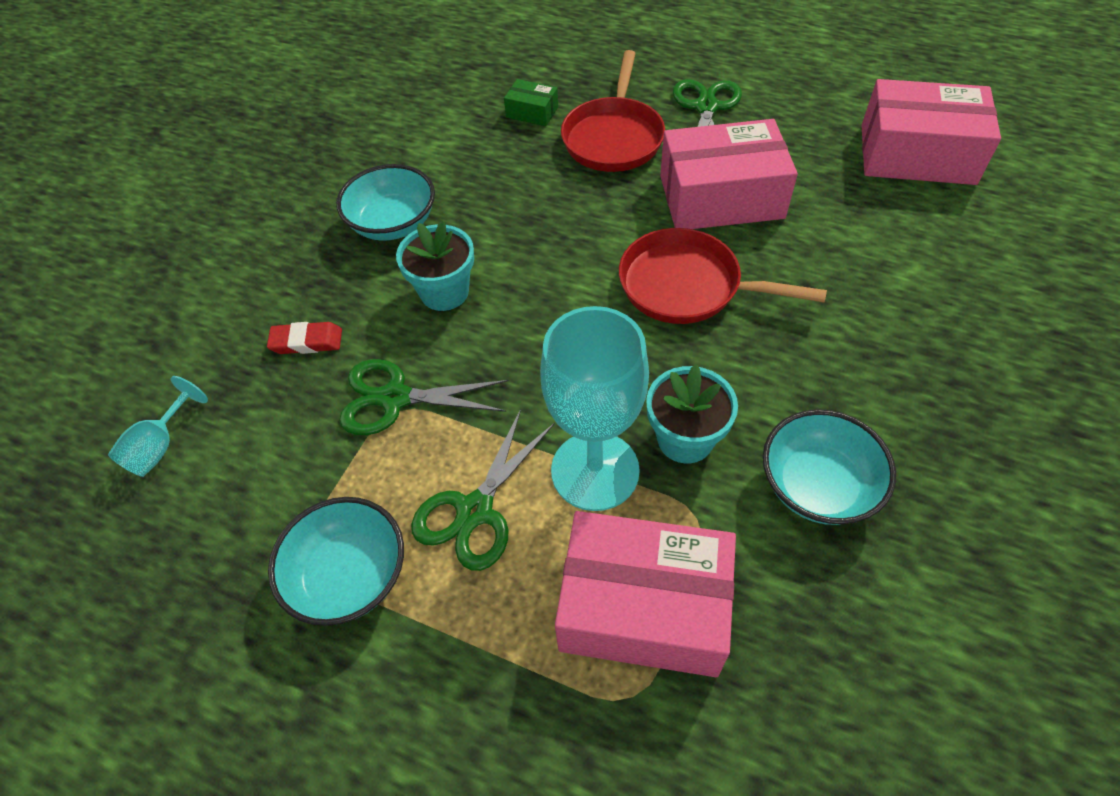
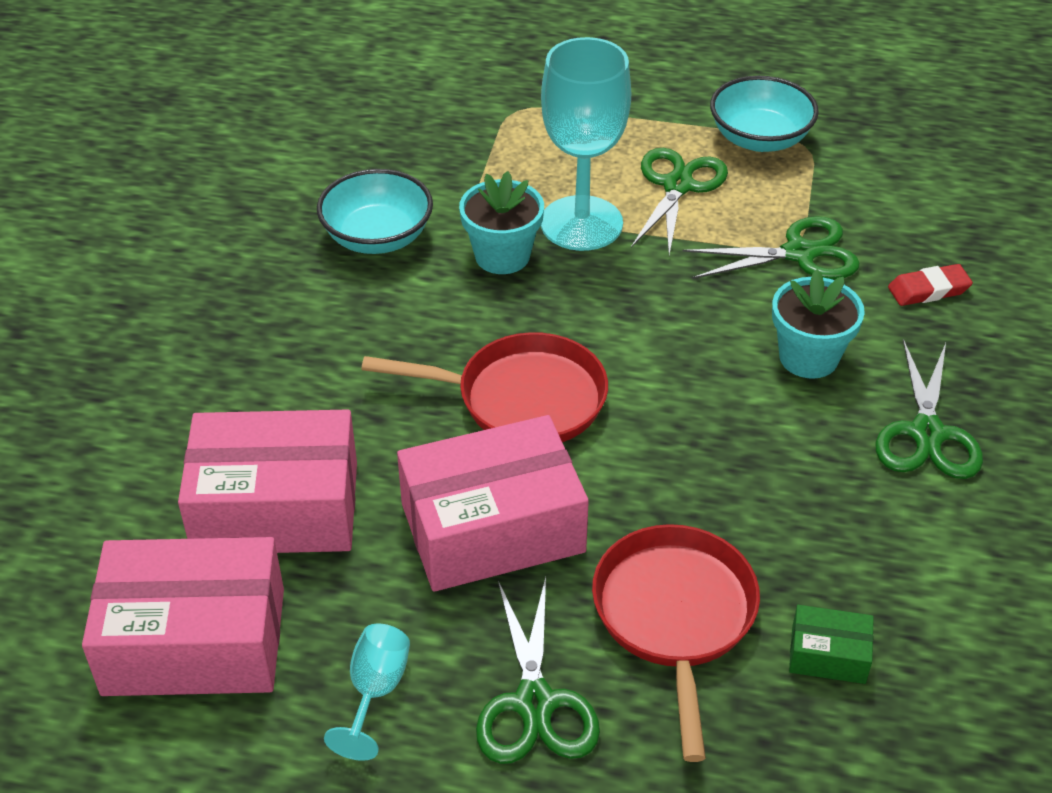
camera: 165 degrees right, 10 degrees down
turquoise goblet [108,376,208,477] -> turquoise goblet moved to [324,623,410,761]
turquoise bowl [336,164,435,241] -> green scissors [875,339,983,479]
pink box [555,511,736,677] -> pink box moved to [178,409,357,553]

